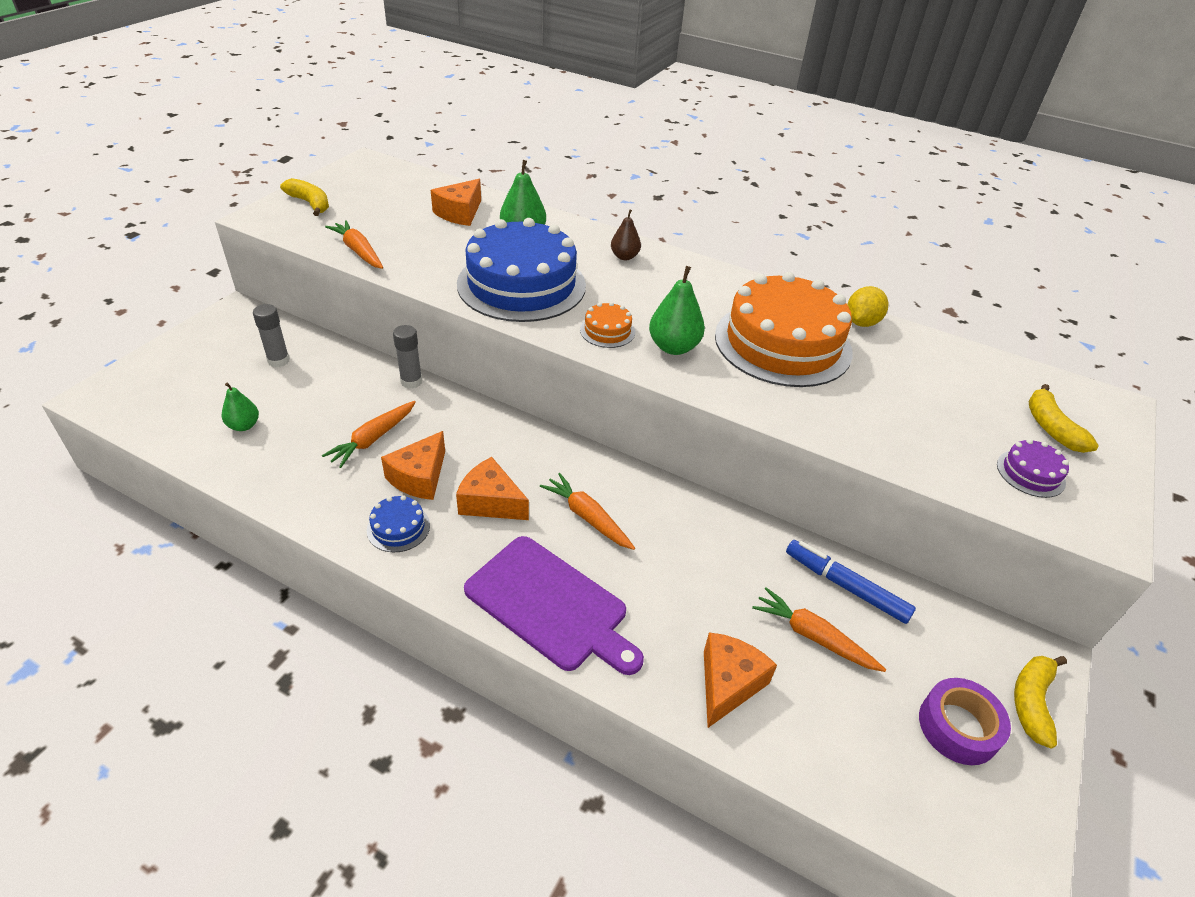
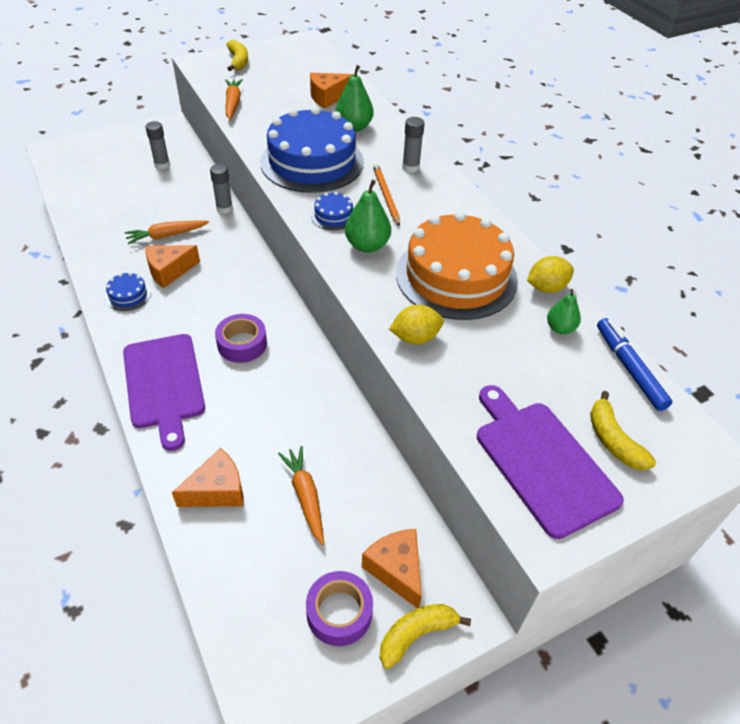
camera: 35 degrees right, 5 degrees up
green pear [222,383,259,431] -> green pear moved to [547,289,581,334]
orange cheese [456,457,529,520] -> orange cheese moved to [362,529,422,608]
orange carrot [540,473,635,550] -> purple tape [215,314,267,363]
orange cake [580,302,635,348] -> blue cake [311,192,353,230]
brown pear [611,209,641,260] -> grey glue stick [402,117,425,173]
blue marker [786,540,916,624] -> blue marker moved to [597,318,672,411]
purple cake [997,439,1069,498] -> purple cutting board [477,385,624,539]
yellow banana [1028,384,1099,453] -> yellow banana turned 45 degrees counterclockwise [590,391,656,470]
none -> orange pencil [373,164,400,227]
none -> yellow lemon [389,305,444,344]

